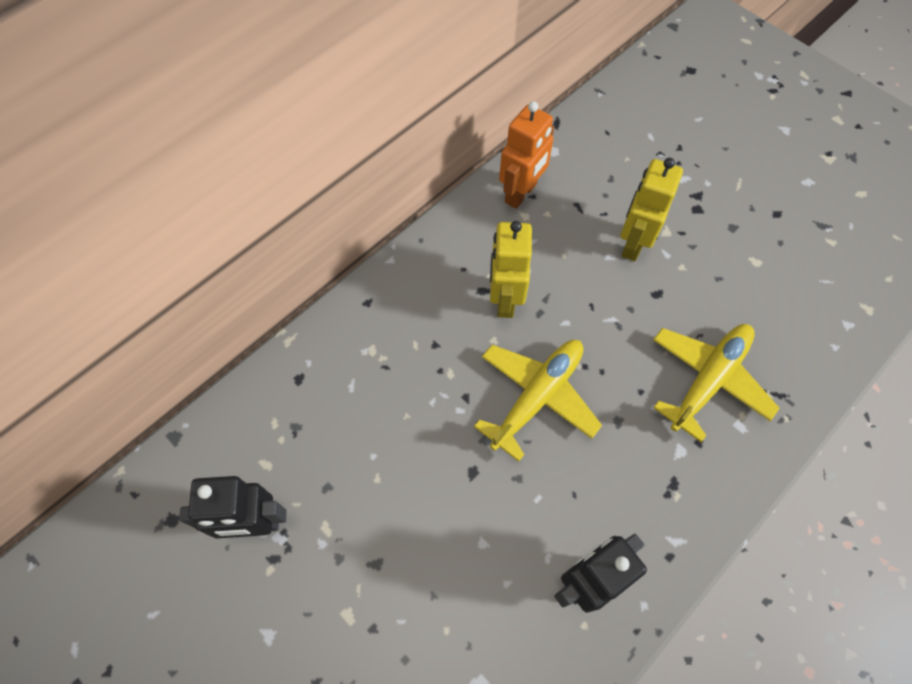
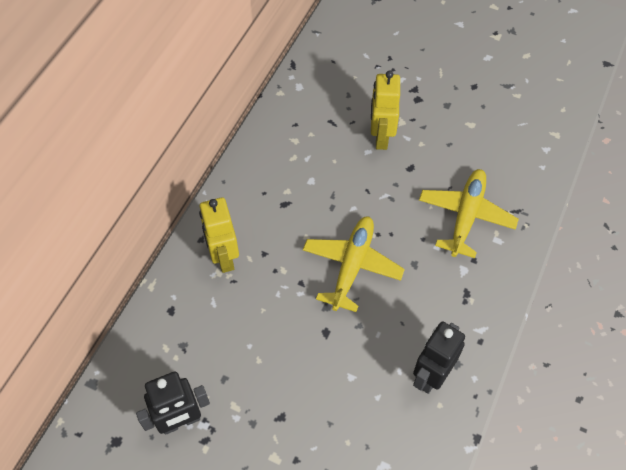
camera: 20 degrees left, 5 degrees down
yellow robot [490,221,532,318] -> yellow robot moved to [199,197,239,273]
orange robot [499,101,554,209] -> none

